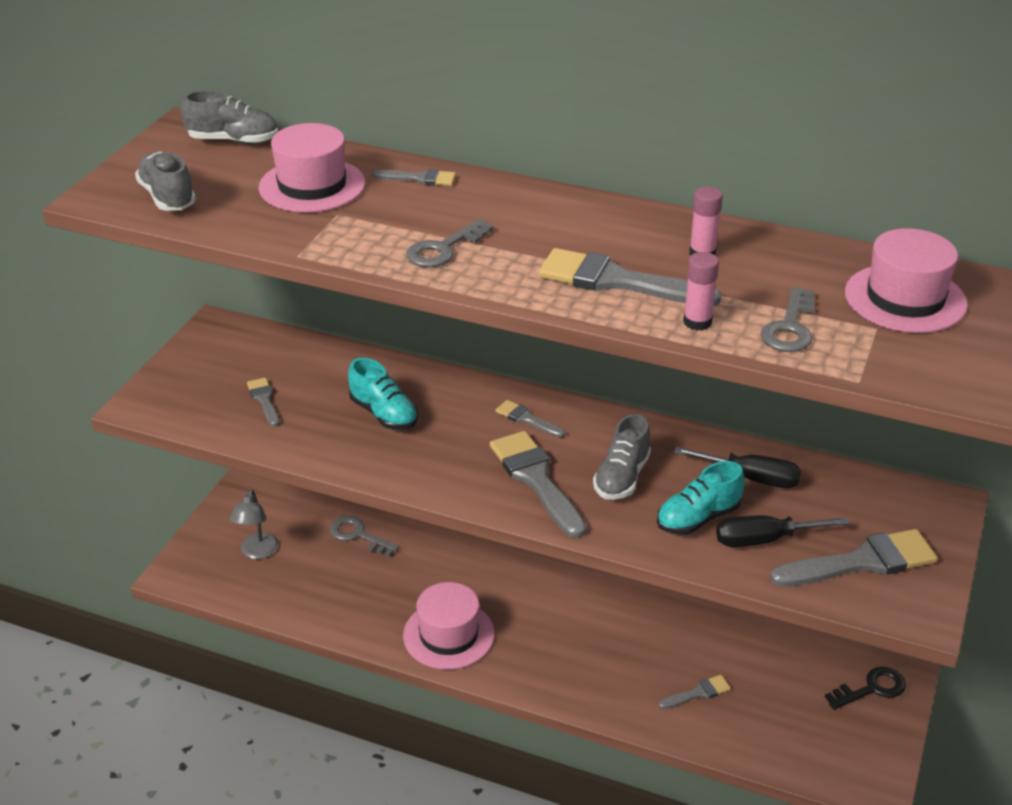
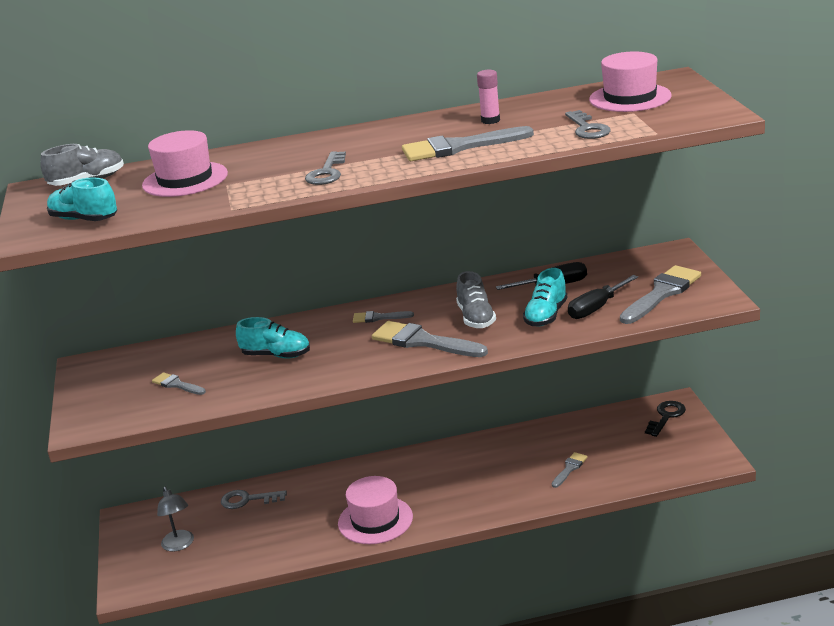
camera: 30 degrees left, 10 degrees down
grey shoe [135,152,196,211] -> turquoise shoe [47,177,117,221]
grey brush [372,169,456,186] -> none
pink glue stick [683,252,719,331] -> none

